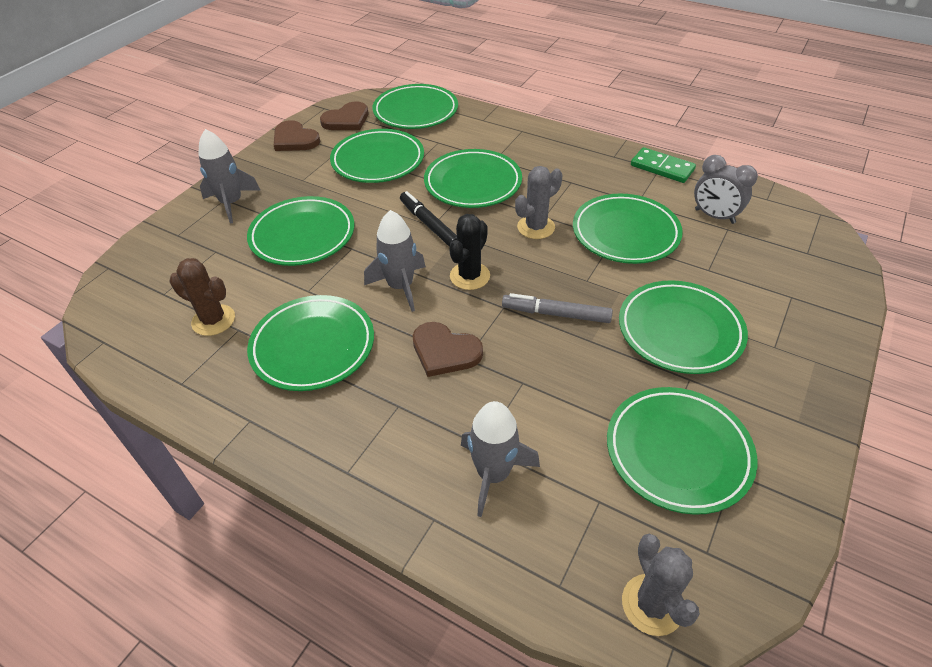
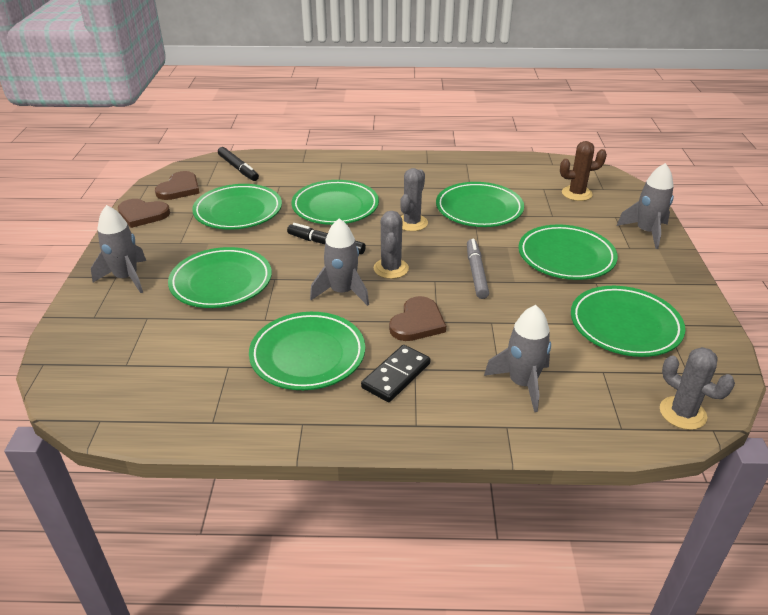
camera: 30 degrees left, 10 degrees down
brown cactus [170,258,235,336] -> brown cactus moved to [560,141,607,201]
green plate [373,84,458,129] -> black marker [218,147,259,181]
brown heart [413,322,483,377] -> brown heart turned 60 degrees counterclockwise [389,296,446,341]
black cactus [449,214,490,290] -> grey cactus [373,211,409,279]
grey marker [502,293,613,323] -> grey marker turned 105 degrees clockwise [467,239,489,299]
green domino [631,147,696,183] -> none
grey clock [694,155,758,224] -> none
none -> black domino [361,345,431,402]
none -> grey rocket [617,163,674,249]

